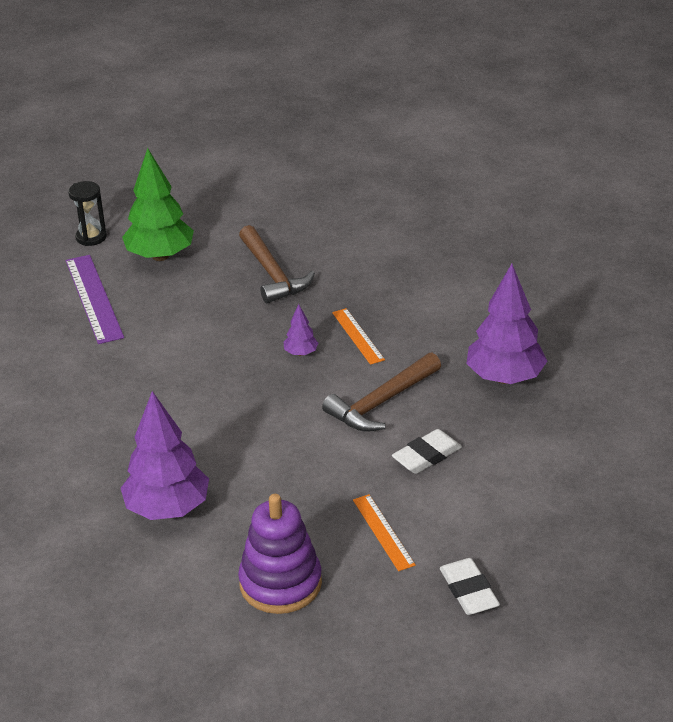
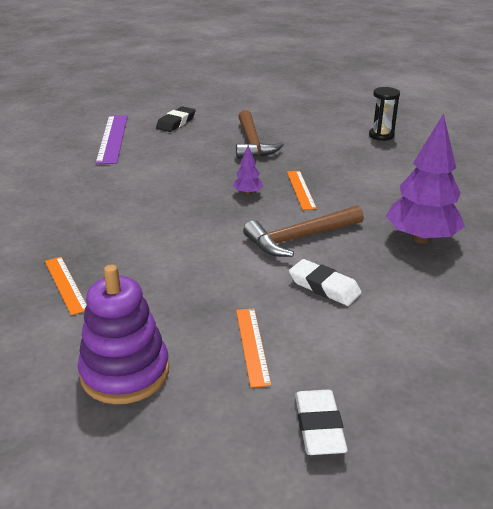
camera: 15 degrees right, 5 degrees down
black hourglass [68,181,107,246] -> black hourglass moved to [369,87,400,141]
purple tree [121,391,209,520] -> orange ruler [45,257,87,315]
green tree [122,148,194,261] -> black eraser [156,106,196,132]
white eraser [392,429,462,474] -> white eraser turned 60 degrees clockwise [289,259,362,306]

